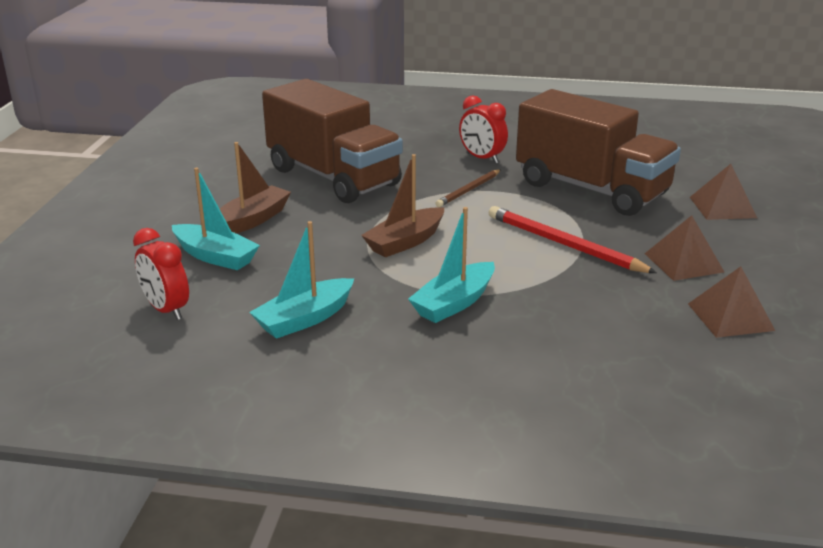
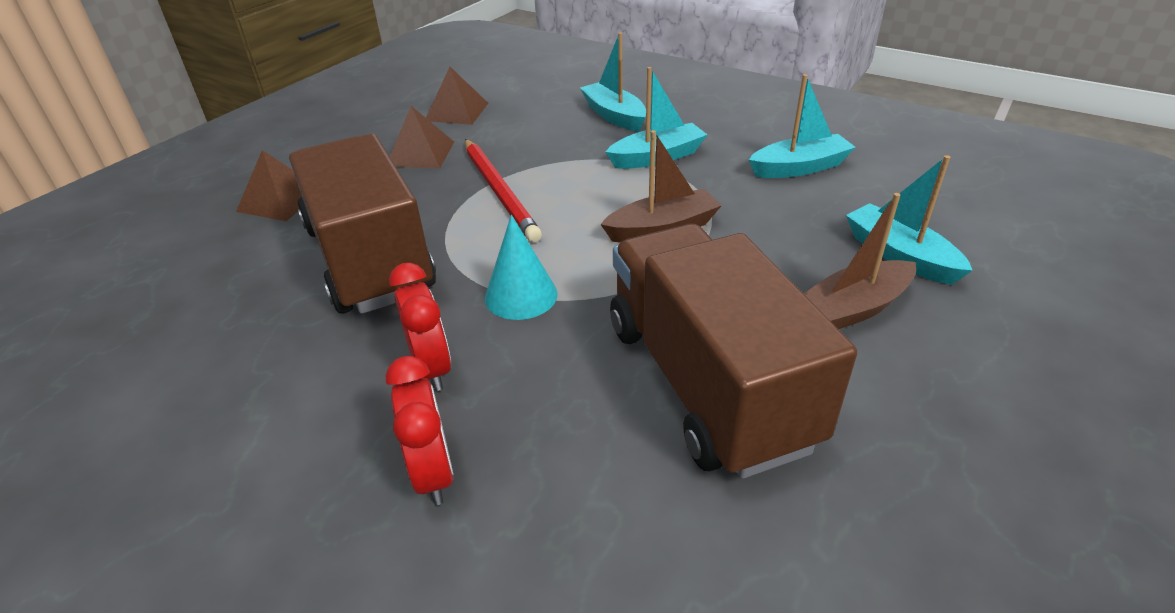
camera: 155 degrees left, 10 degrees up
red clock [133,228,189,320] -> red clock moved to [386,356,453,505]
brown pencil [435,169,501,207] -> turquoise cone [485,215,558,320]
none -> turquoise boat [580,32,646,131]

